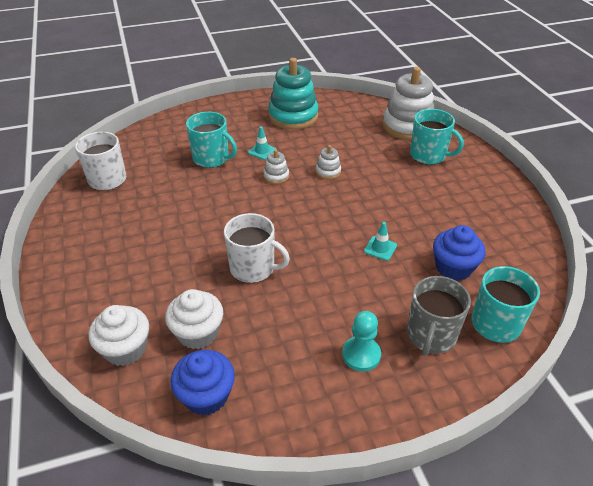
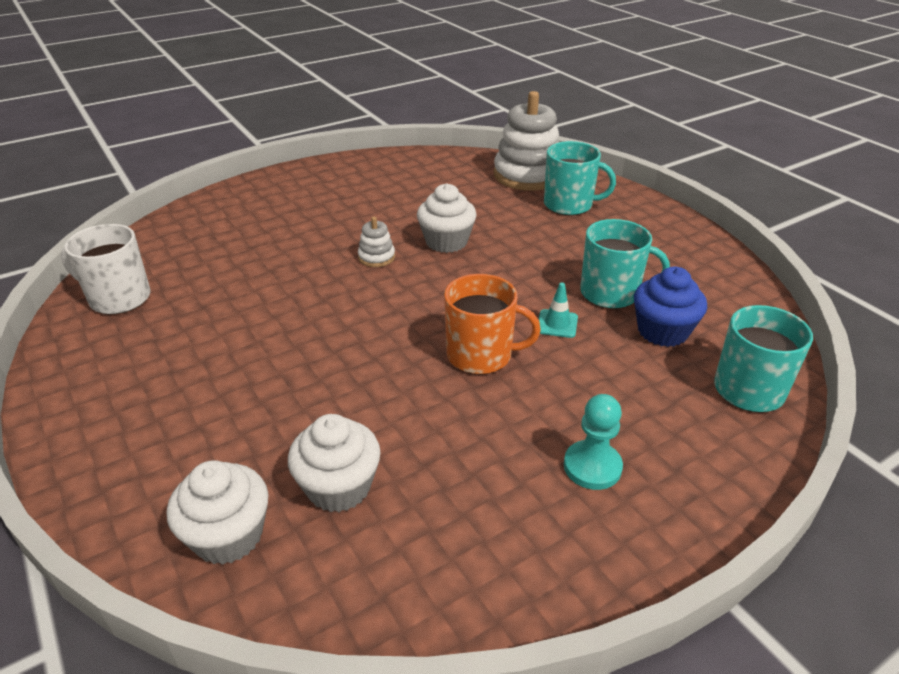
camera: 15 degrees left, 5 degrees down
blue cupcake [170,350,235,415] -> none
turquoise mug [186,112,237,168] -> turquoise mug moved to [580,219,670,309]
white mug [224,213,290,283] -> none
turquoise traffic cone [248,126,276,160] -> none
turquoise stacking toy [268,58,319,130] -> none
white stacking toy [316,145,341,179] -> white cupcake [417,184,477,253]
grey mug [407,276,471,356] -> none
none -> orange mug [444,274,541,374]

